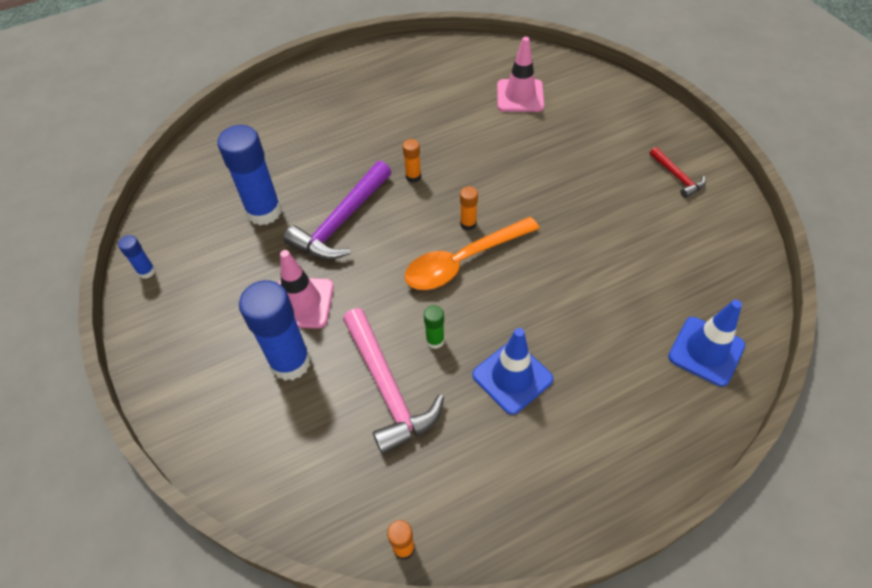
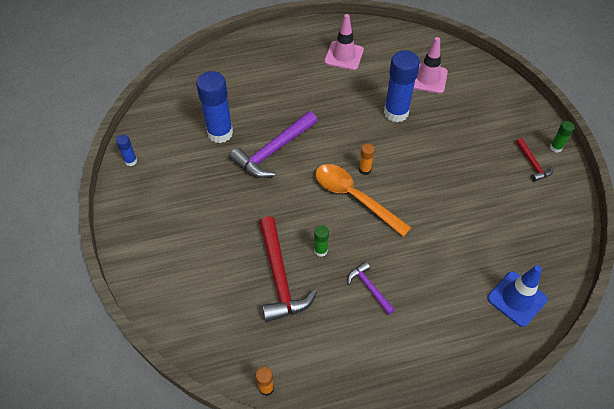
camera: 10 degrees right, 0 degrees up
blue glue stick [239,280,311,381] -> blue glue stick moved to [384,51,420,122]
pink traffic cone [278,250,334,329] -> pink traffic cone moved to [324,14,364,70]
pink hammer [343,308,444,455] -> red hammer [259,216,317,322]
orange glue stick [403,139,421,183] -> none
orange spoon [404,217,540,290] -> orange spoon turned 60 degrees clockwise [315,164,412,237]
blue traffic cone [472,328,553,415] -> purple hammer [348,262,395,315]
none -> green glue stick [550,121,575,153]

